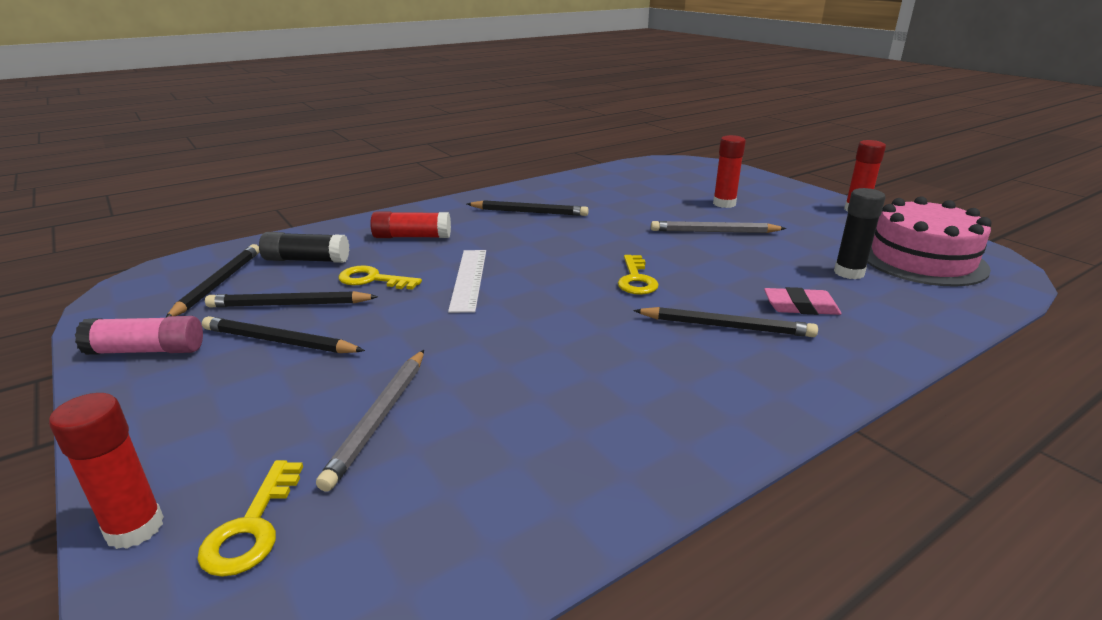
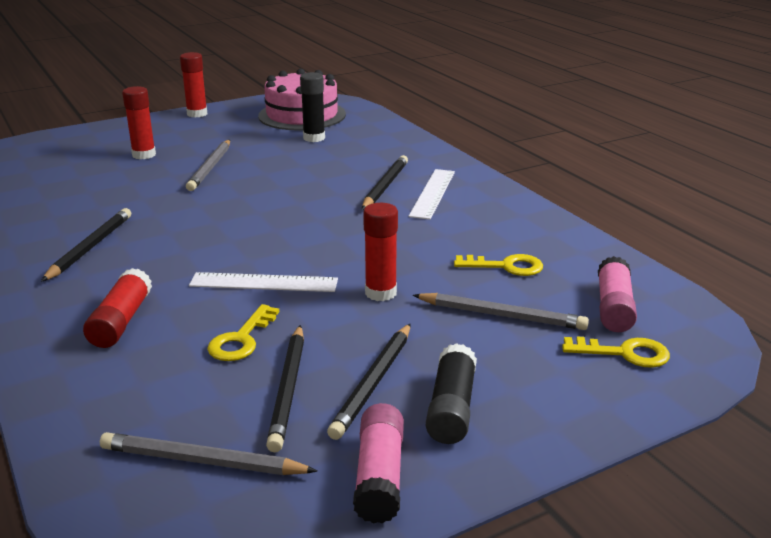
camera: 85 degrees left, 0 degrees up
red glue stick [49,393,164,549] -> red glue stick moved to [363,203,398,301]
black pencil [166,244,260,317] -> grey pencil [100,432,318,475]
black glue stick [259,232,349,263] -> black glue stick moved to [426,343,477,444]
yellow key [618,255,659,295] -> yellow key moved to [454,254,543,276]
pink eraser [764,287,841,315] -> none
none -> white ruler [408,169,455,220]
none -> pink glue stick [598,256,637,332]

